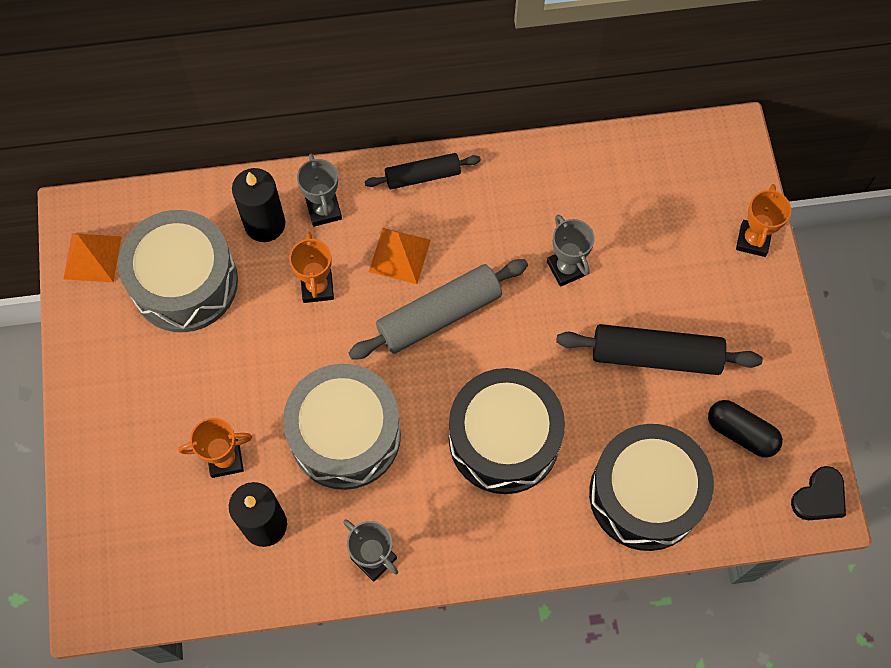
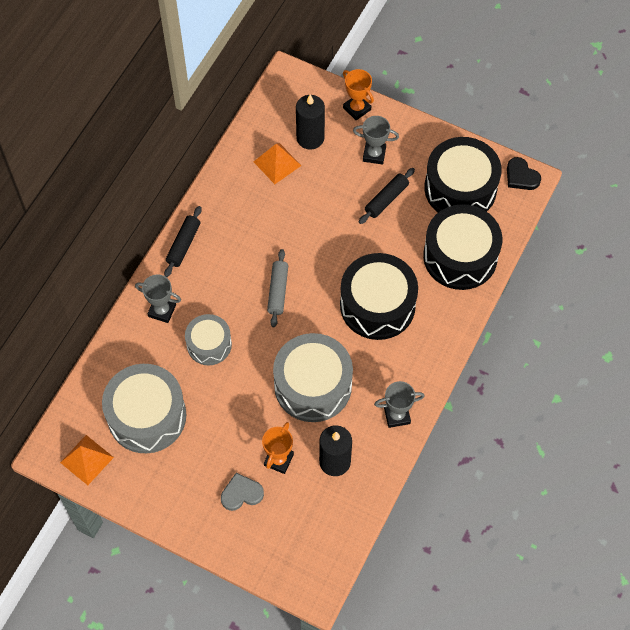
camera: 55 degrees left, 5 degrees down
black candle [232,168,285,242] -> black candle moved to [296,94,325,150]
orange trophy [289,231,334,303] -> grey drum [185,314,232,365]
grey rolling pin [349,259,528,360] -> grey rolling pin [267,249,288,327], size x0.61
orange pyramid [369,228,431,284] -> orange pyramid moved to [254,143,301,184]
grey trophy [547,215,595,287] -> grey trophy moved to [353,116,399,165]
black rolling pin [556,324,763,375] -> black rolling pin [359,168,415,224], size x0.61
black capsule [708,400,783,458] -> black drum [424,137,502,212]
black heart [791,466,846,520] -> black heart turned 150 degrees clockwise [507,157,541,190]
none -> grey heart [221,473,264,511]

